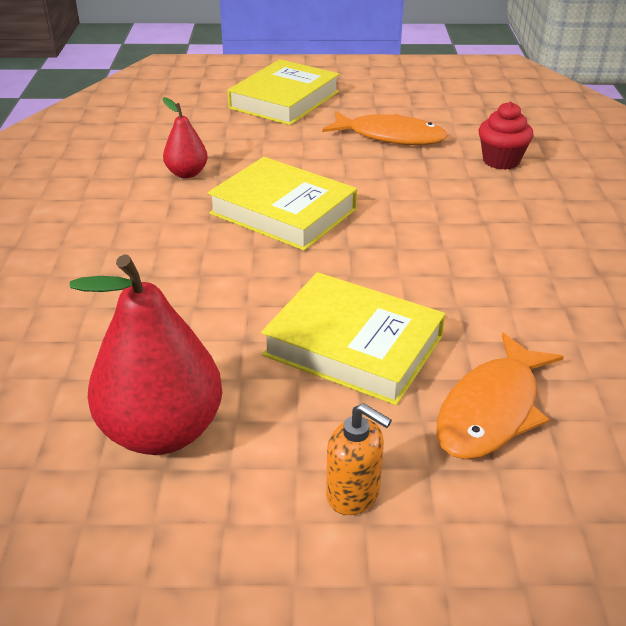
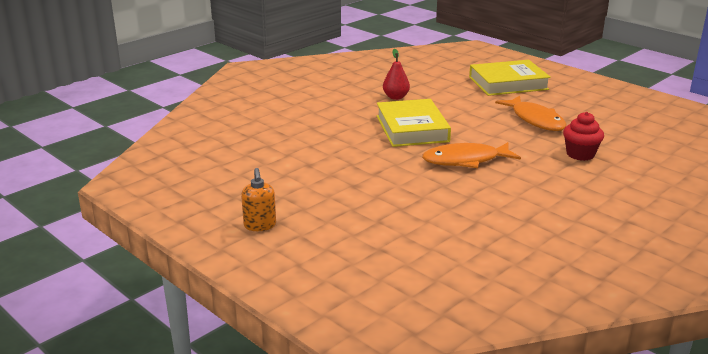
camera: 45 degrees right, 10 degrees down
red pear [70,254,222,455] -> none
yellow book [261,272,445,405] -> none
orange fish [436,333,564,459] -> orange fish moved to [422,142,521,168]

